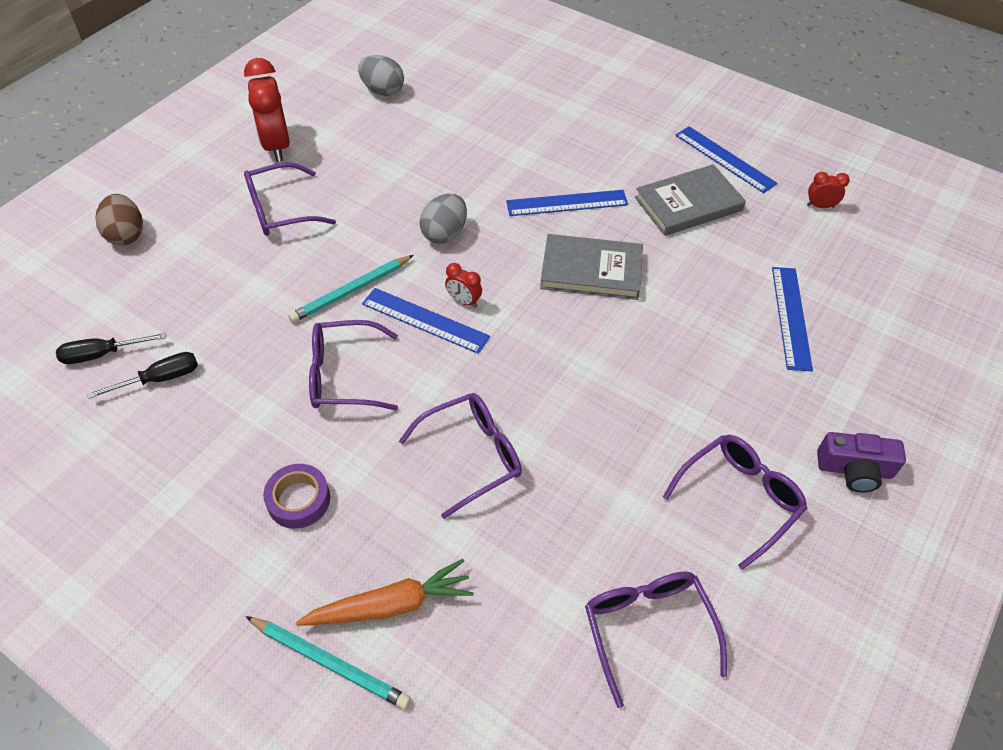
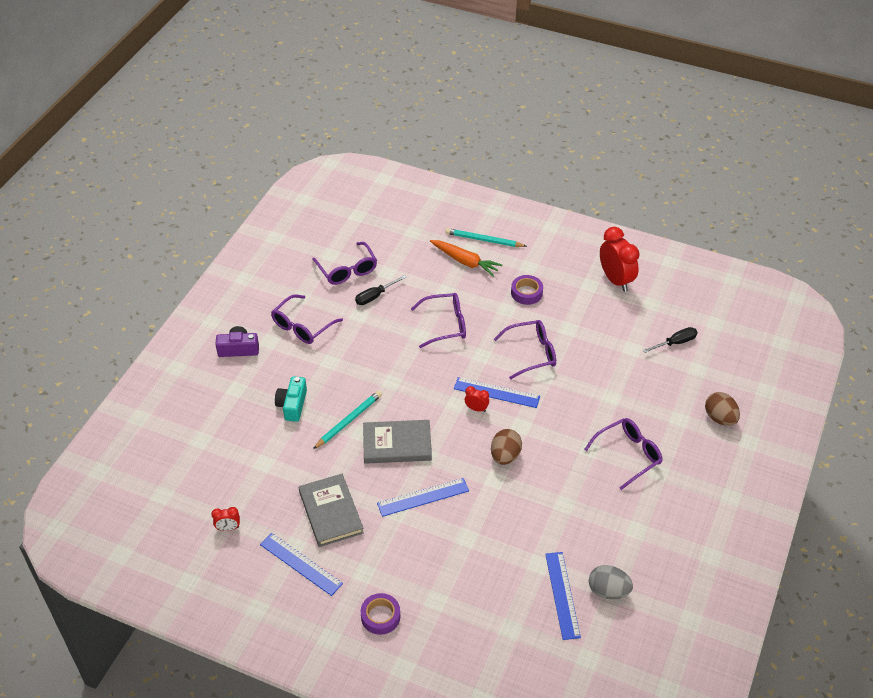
camera: 170 degrees right, 5 degrees down
black screwdriver [87,352,198,399] -> black screwdriver moved to [355,275,406,305]
red clock [244,58,290,162] -> red clock moved to [600,227,640,292]
turquoise pencil [288,255,414,323] -> turquoise pencil moved to [313,391,382,449]
orange carrot [296,559,474,626] -> orange carrot turned 120 degrees counterclockwise [430,240,502,277]
purple glasses [399,393,522,519] -> purple glasses turned 150 degrees counterclockwise [411,293,466,348]
grey egg [420,193,467,244] -> brown egg [491,429,522,465]
grey book [635,164,746,236] -> grey book turned 75 degrees counterclockwise [299,474,364,547]
blue ruler [772,267,813,371] -> blue ruler moved to [545,552,581,640]
none -> turquoise camera [275,376,307,422]
none -> purple tape [361,593,400,635]

